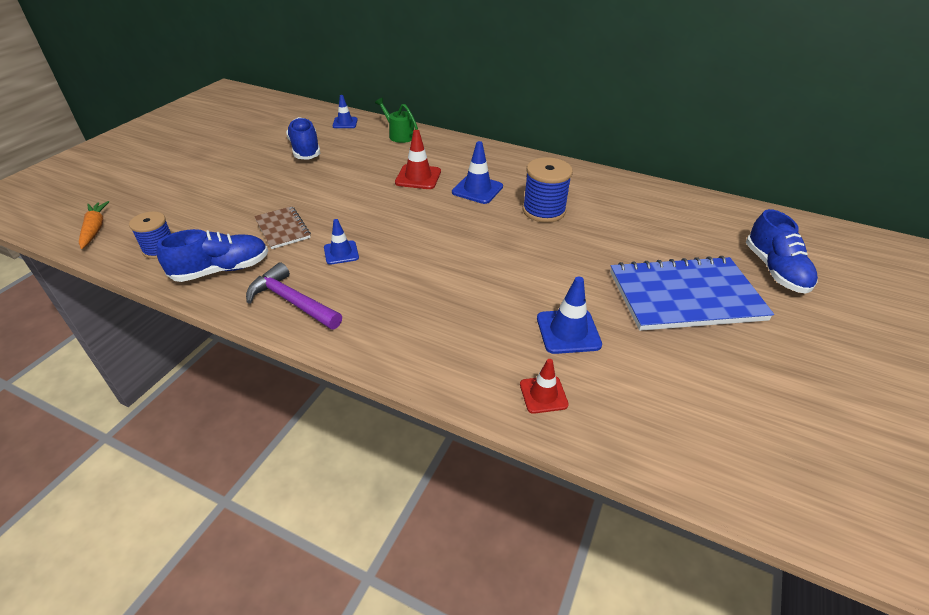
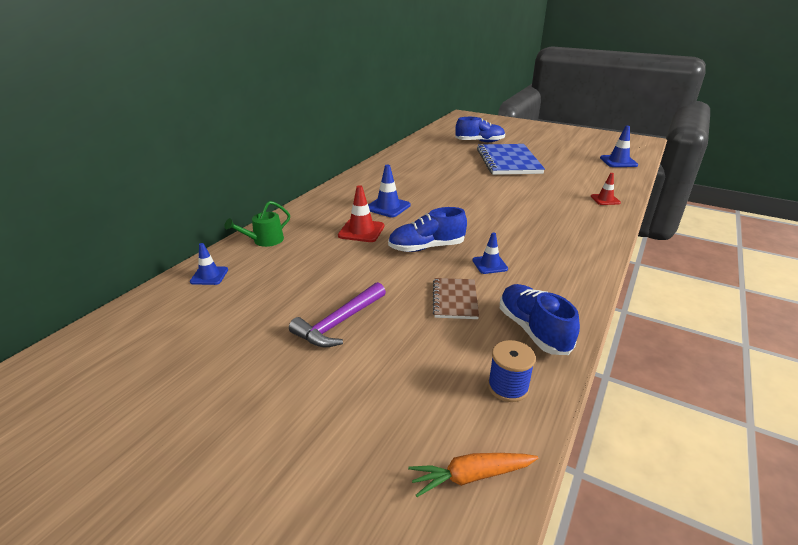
camera: 85 degrees left, 10 degrees down
purple hammer [246,262,342,330] -> purple hammer moved to [289,282,386,348]
brown notebook [254,206,311,249] -> brown notebook turned 60 degrees counterclockwise [433,278,479,319]
blue shoe [286,117,321,160] -> blue shoe moved to [388,207,467,252]
blue spool [522,157,573,223] -> none
blue traffic cone [537,277,602,354] -> blue traffic cone moved to [600,126,638,167]

